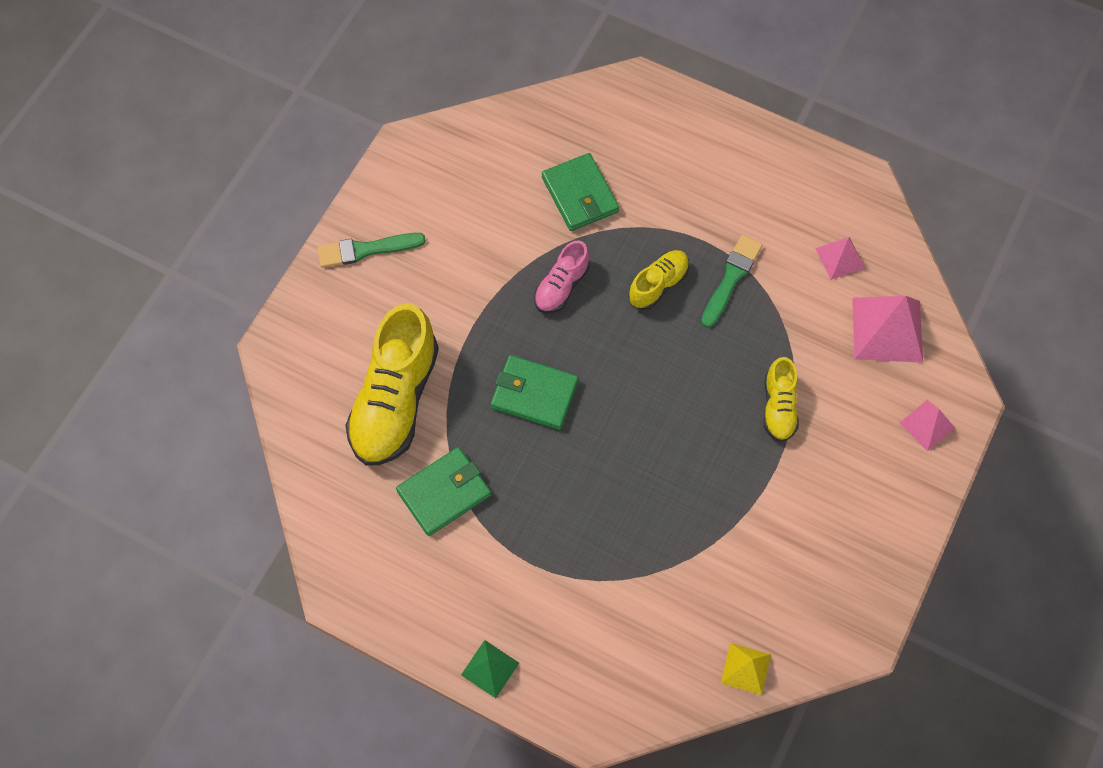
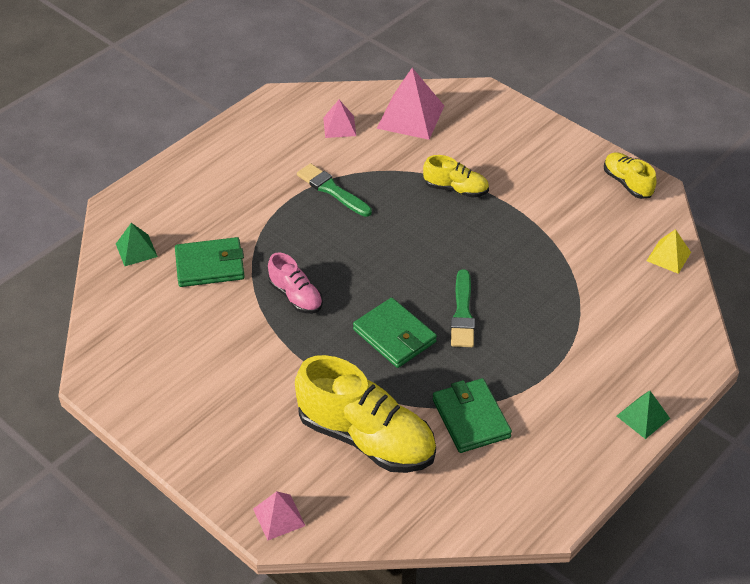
camera: 75 degrees left, 20 degrees down
green brush [318,233,426,268] -> green brush moved to [451,269,475,347]
green wallet [491,355,578,430] -> green wallet turned 75 degrees counterclockwise [353,298,437,368]
yellow shoe [629,250,689,310] -> yellow shoe moved to [604,152,657,199]
pink pyramid [900,400,955,451] -> pink pyramid moved to [253,491,305,540]
none -> green pyramid [116,223,158,266]

